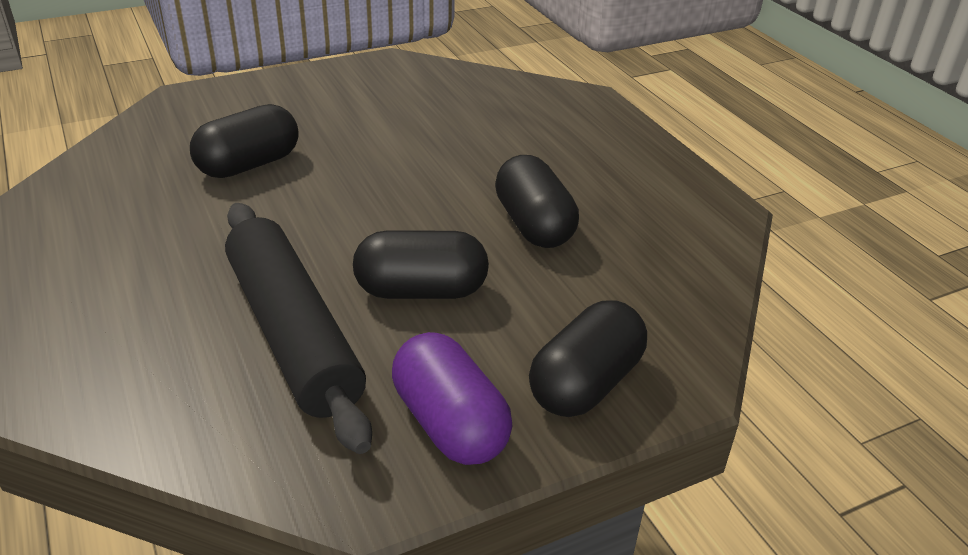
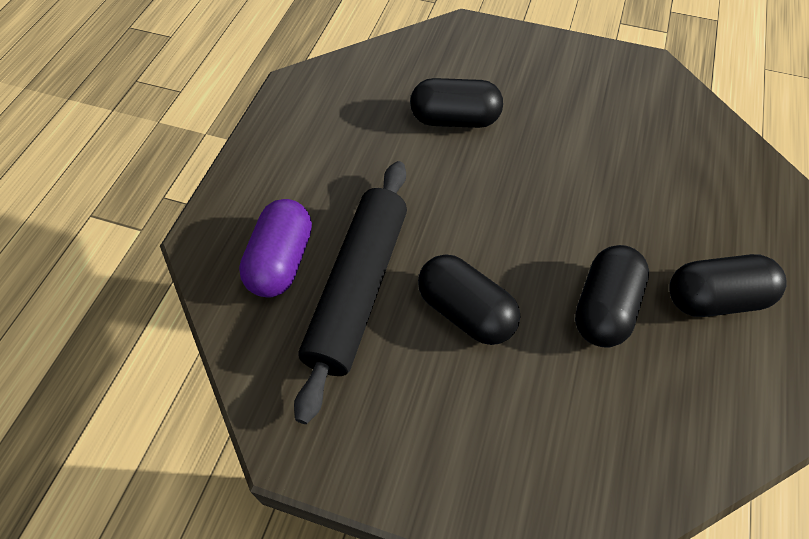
camera: 45 degrees right, 20 degrees up
purple capsule [392,332,513,465] -> purple capsule moved to [239,199,312,298]
black capsule [529,300,647,417] -> black capsule moved to [669,254,787,317]

